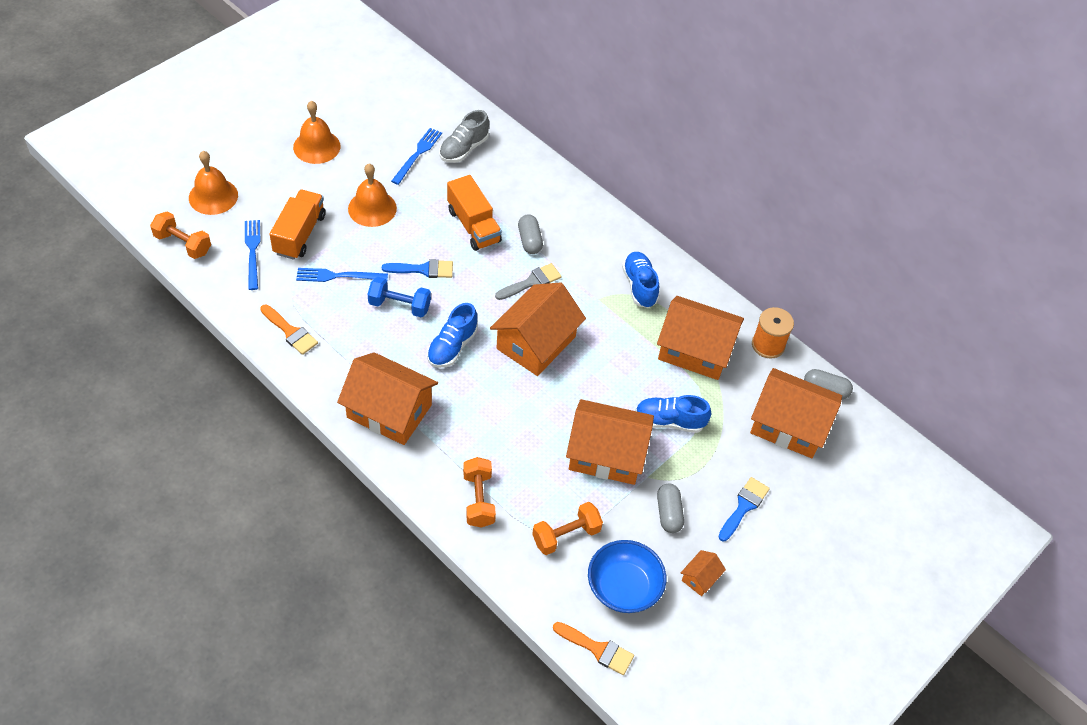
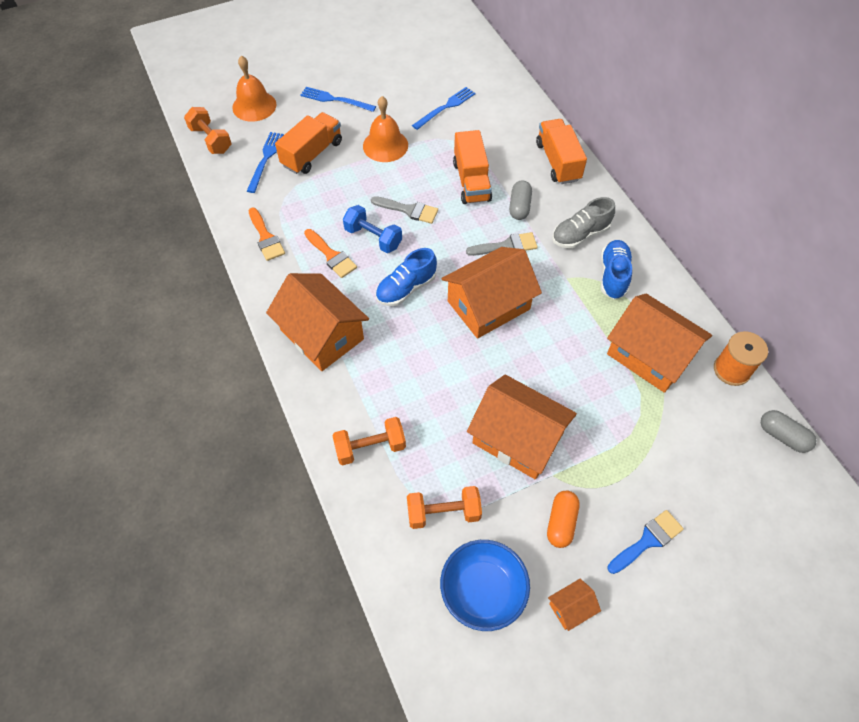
camera: 25 degrees right, 5 degrees up
orange bell [293,101,340,164] -> none
blue fork [296,268,388,282] -> blue fork moved to [300,87,376,112]
blue brush [382,259,453,278] -> grey brush [371,196,438,224]
grey shoe [439,110,489,163] -> grey shoe moved to [552,197,615,249]
orange dumbbell [463,457,496,528] -> orange dumbbell turned 60 degrees clockwise [332,417,406,465]
orange brush [553,622,634,675] -> orange brush moved to [304,229,357,278]
blue shoe [635,395,711,433] -> none
grey capsule [657,484,684,533] -> orange capsule [547,491,580,548]
orange house [750,368,842,458] -> none
none -> orange truck [536,119,587,184]

